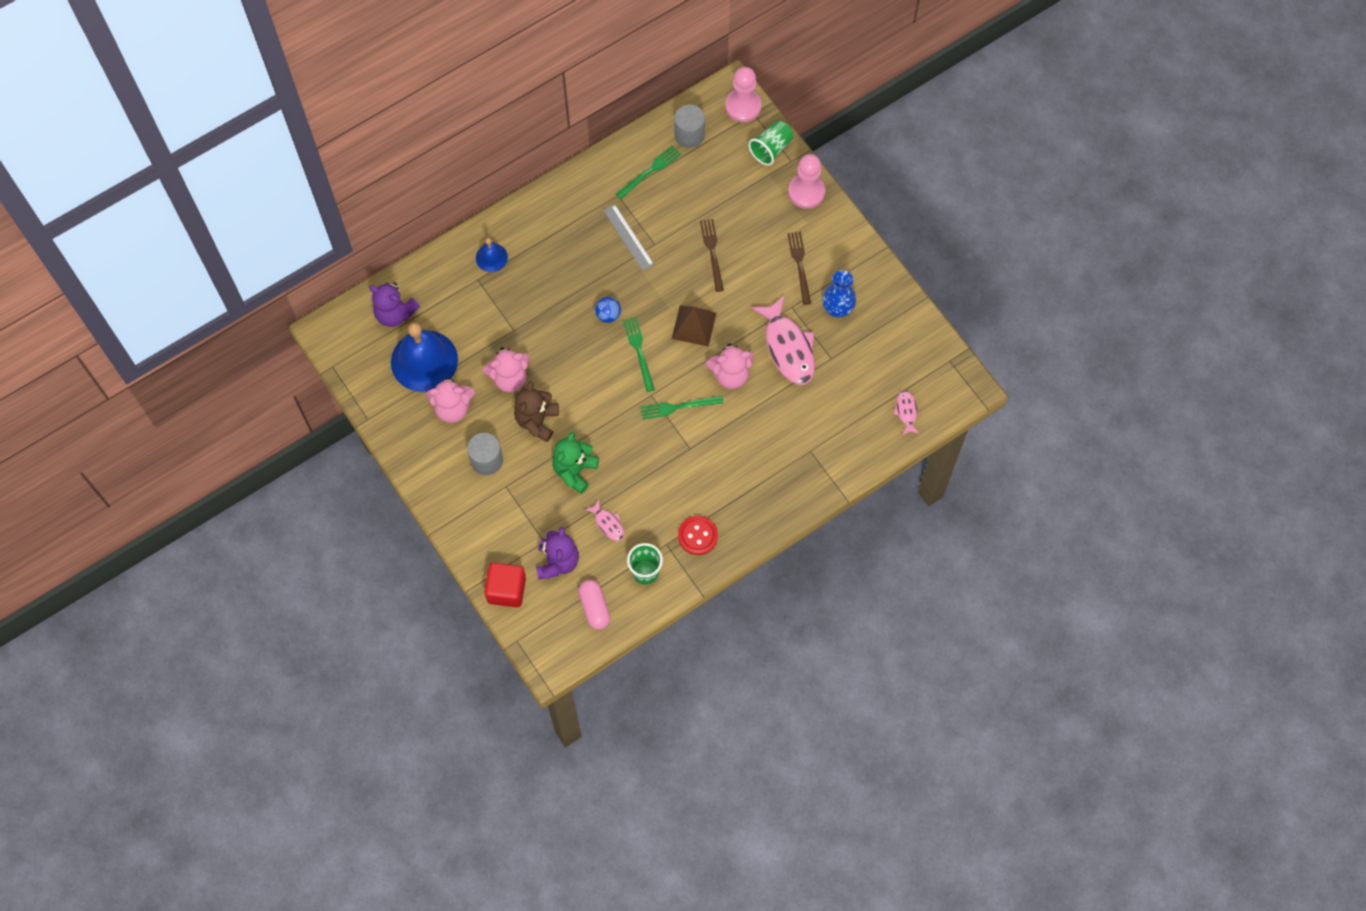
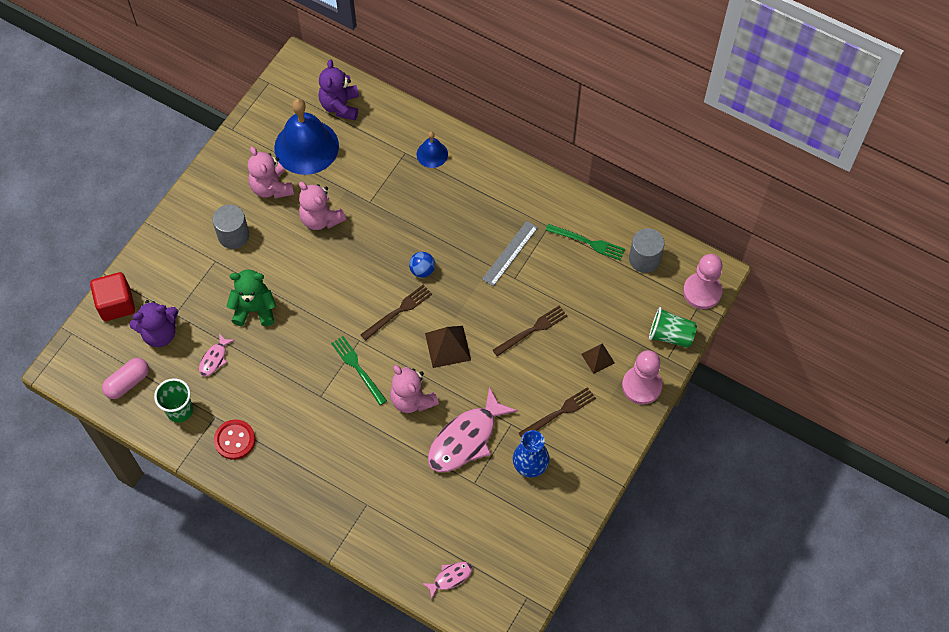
camera: 65 degrees right, 5 degrees down
brown teddy bear [514,381,559,442] -> none
green fork [623,317,655,392] -> brown fork [360,285,432,341]
none -> brown pyramid [581,343,615,374]

